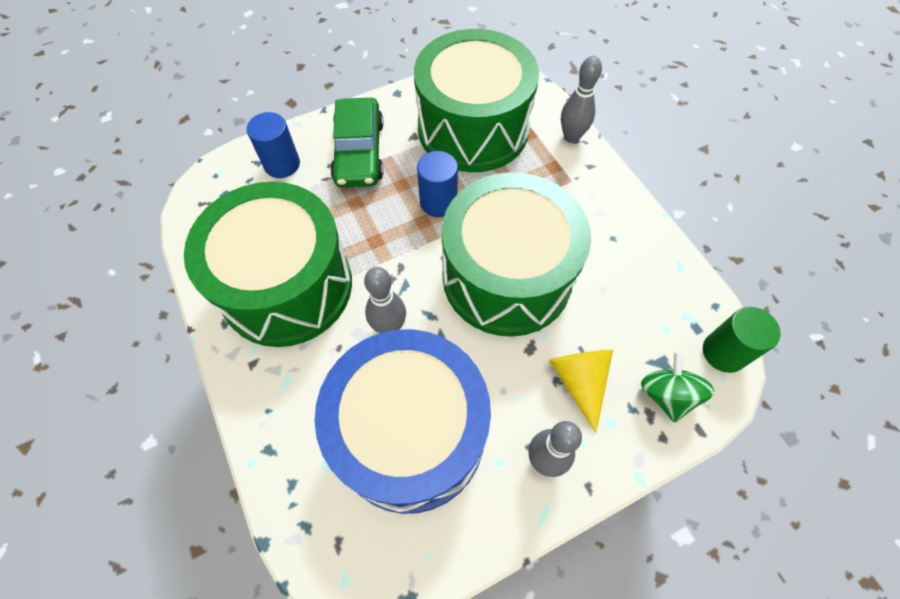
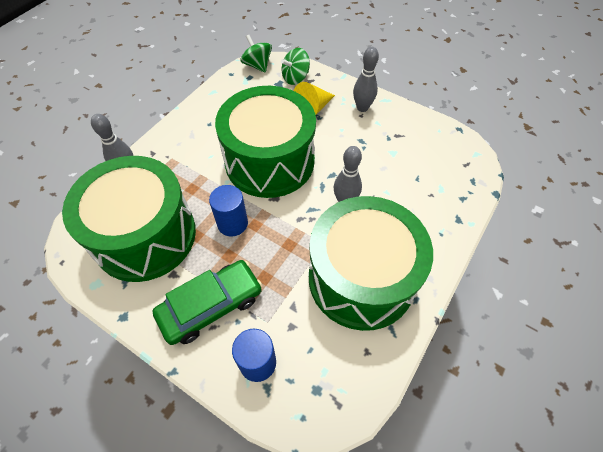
camera: 120 degrees left, 5 degrees down
blue drum [315,329,491,514] -> none
green cylinder [703,307,780,373] -> green spinning top [241,35,272,73]

